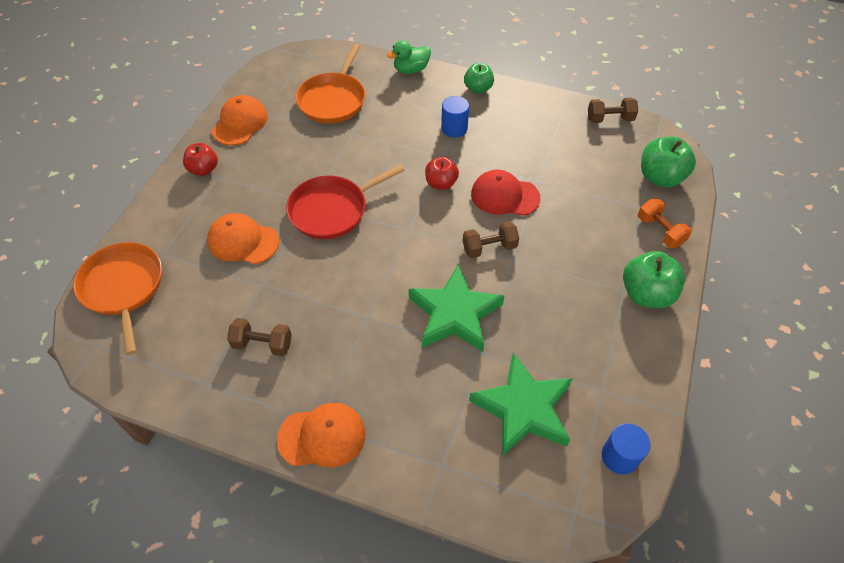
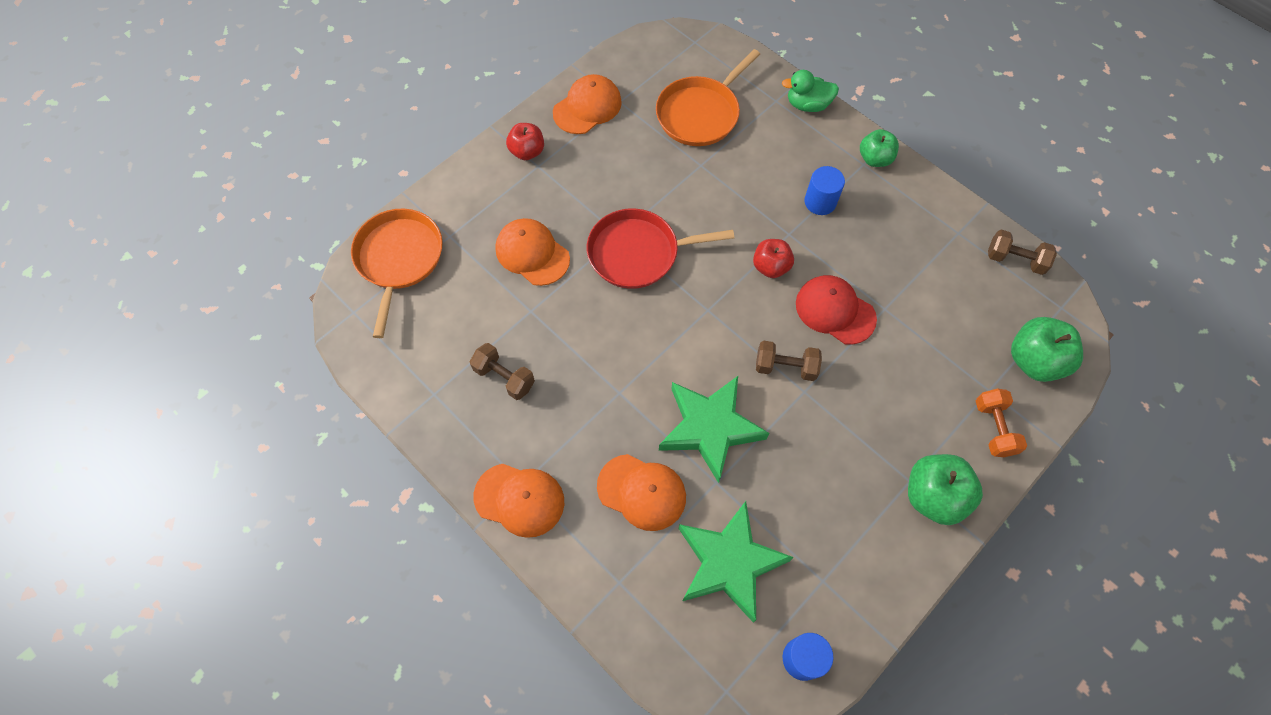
camera: 25 degrees right, 10 degrees up
none -> orange cap [597,454,686,531]

